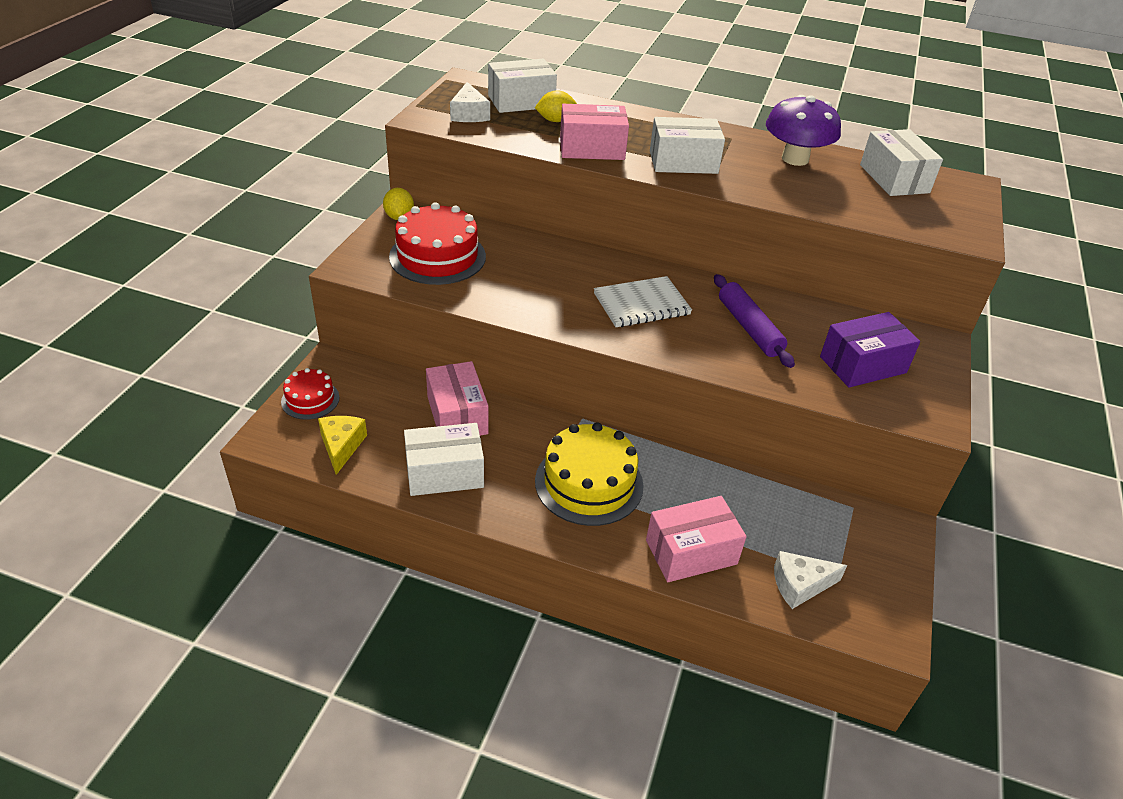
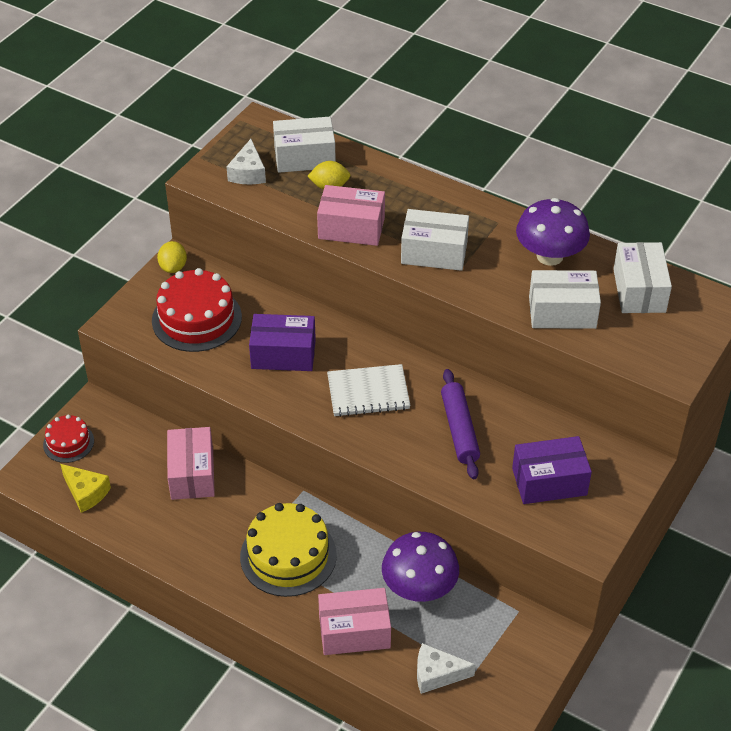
camera: 15 degrees right, 5 degrees up
yellow cheese [318,416,367,475] -> yellow cheese turned 120 degrees clockwise [60,464,111,513]
white box [404,423,484,496] -> white box moved to [529,270,601,329]
none -> purple box [249,314,316,371]
none -> purple mushroom [382,532,459,602]

